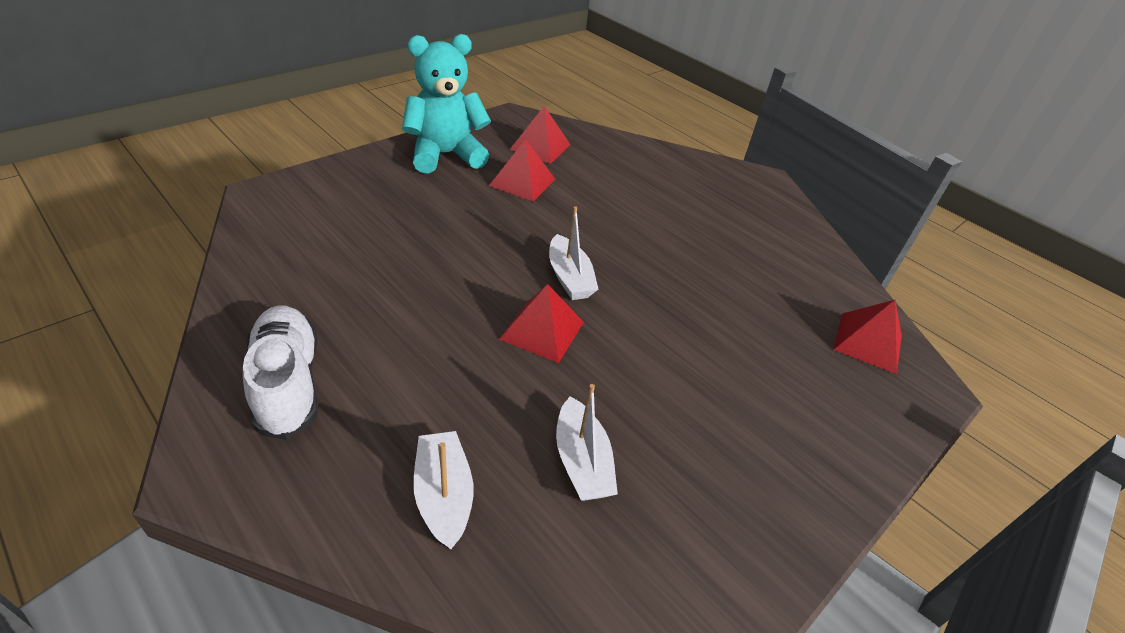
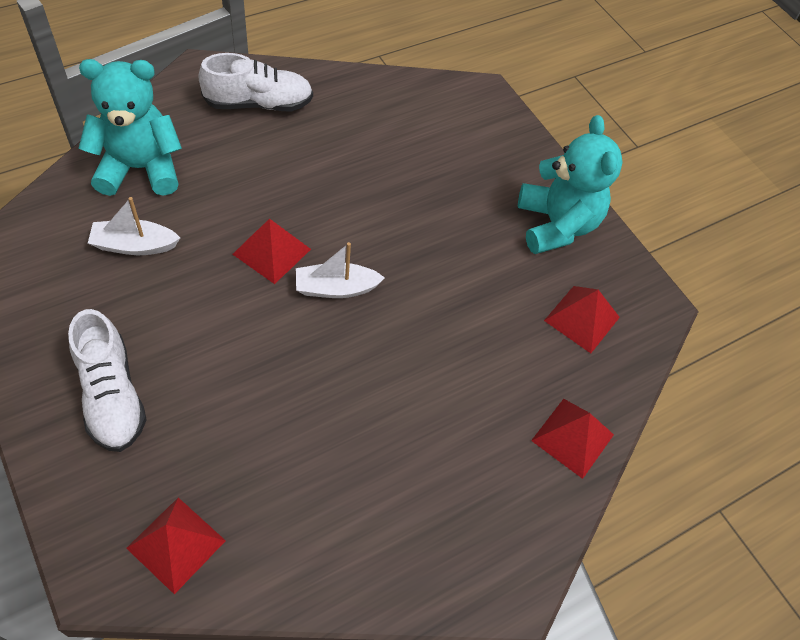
camera: 100 degrees right, 15 degrees up
white boat [413,431,474,550] -> turquoise teddy bear [79,59,182,196]
red pyramid [489,139,555,202] -> red pyramid moved to [531,399,614,479]
none -> white shoe [68,309,146,452]

